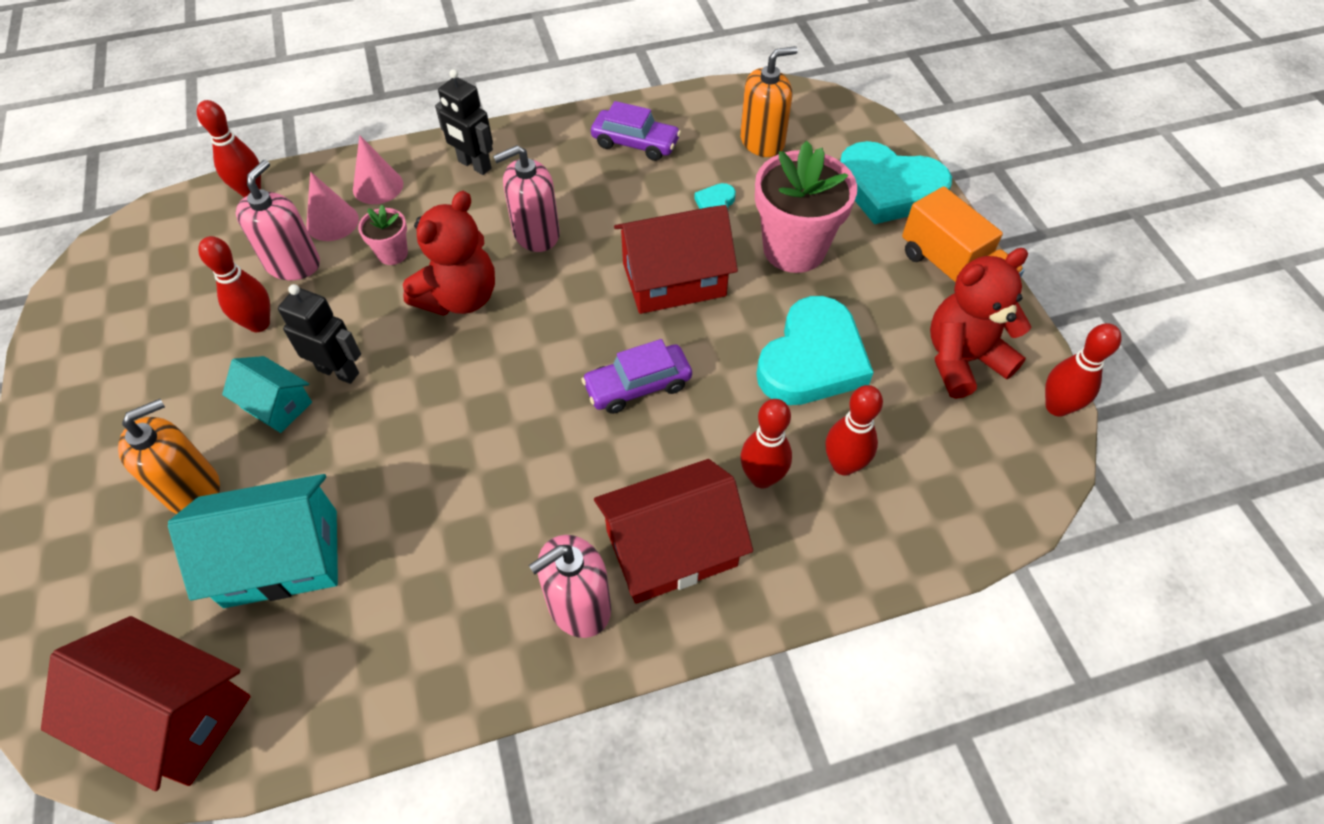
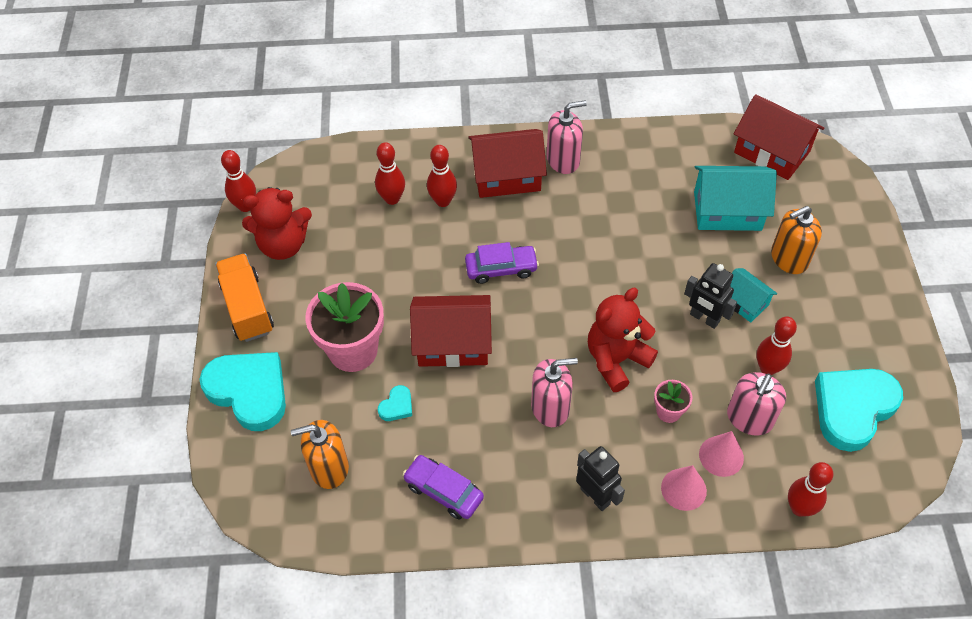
camera: 165 degrees left, 0 degrees up
turquoise heart [756,296,874,405] -> turquoise heart moved to [815,369,903,452]

